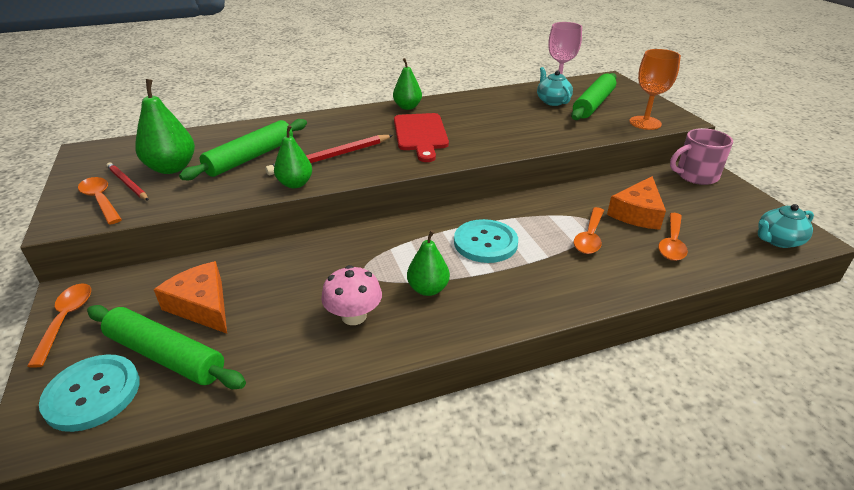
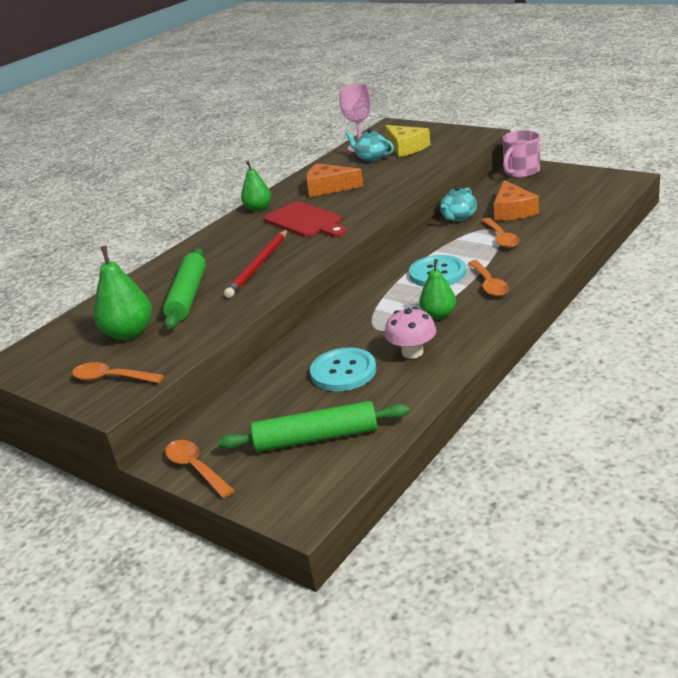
camera: 30 degrees left, 5 degrees down
turquoise button [39,354,140,432] -> turquoise button moved to [310,347,376,391]
red pencil [106,162,149,201] -> none
orange cheese [154,261,227,334] -> orange cheese moved to [306,163,363,197]
green pear [274,125,312,188] -> none
green rolling pin [571,73,616,120] -> yellow cheese [385,125,431,157]
orange goblet [629,49,681,130] -> none
orange spoon [658,213,688,261] -> orange spoon moved to [468,260,509,296]
turquoise teapot [758,204,814,248] -> turquoise teapot moved to [440,185,477,222]

